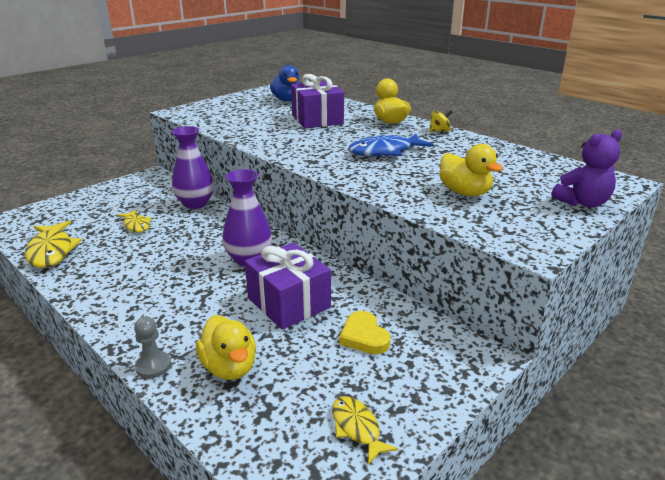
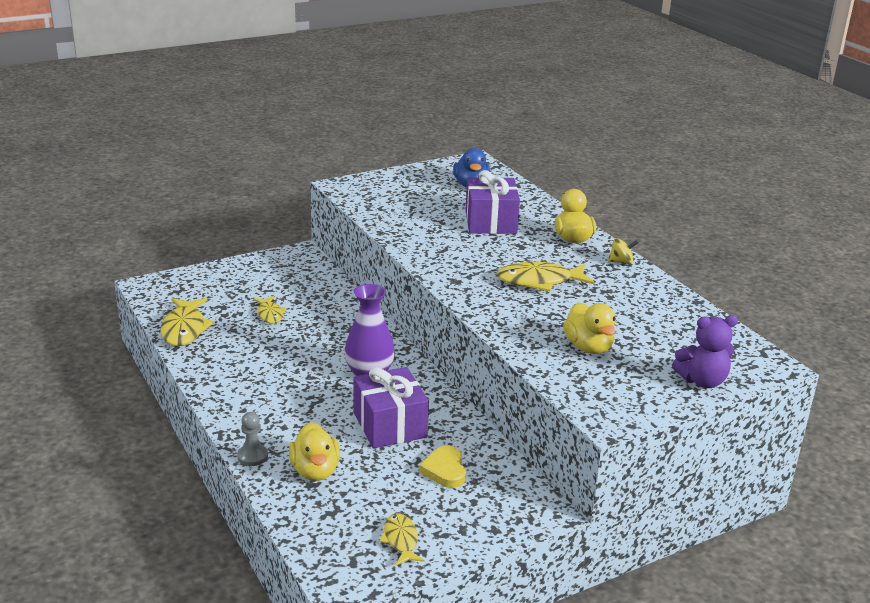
camera: 15 degrees right, 0 degrees up
purple vase [172,126,214,209] -> none
blue fish [348,134,434,156] -> yellow fish [497,262,595,291]

